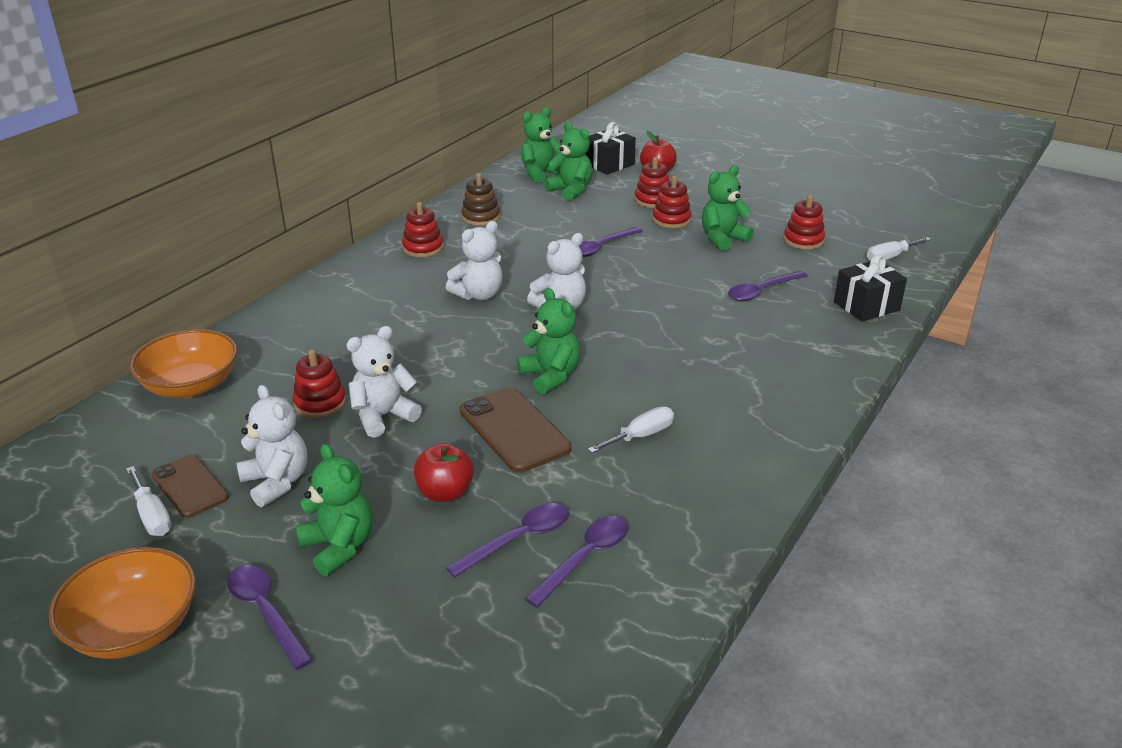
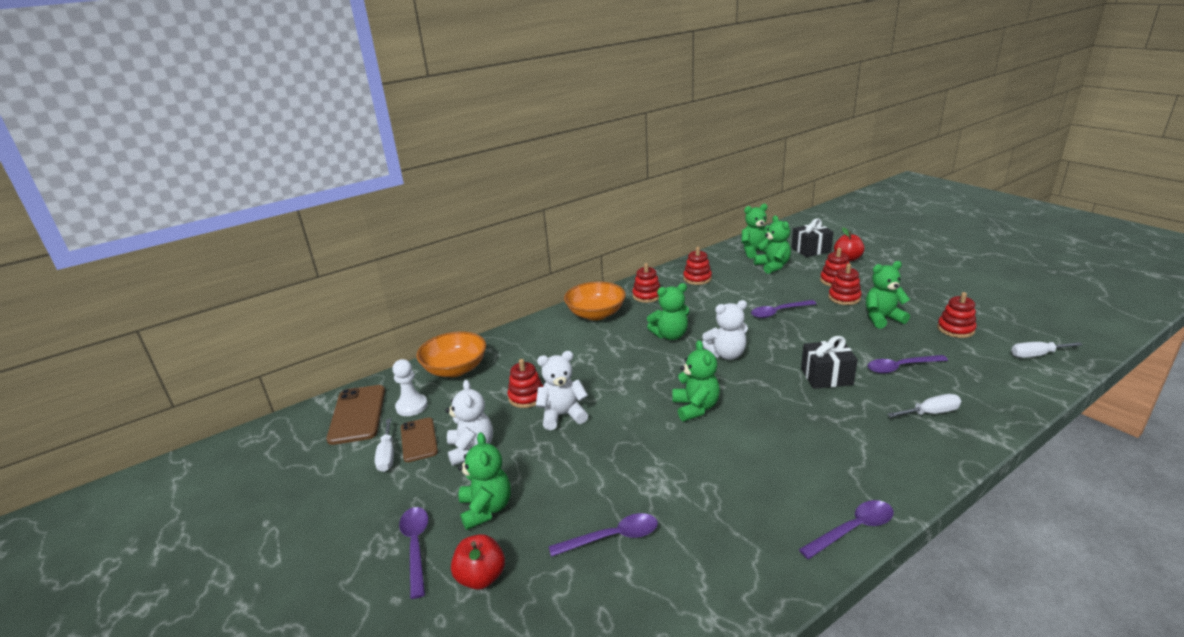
camera: 25 degrees right, 5 degrees down
orange bowl [49,547,196,659] -> orange bowl moved to [564,281,626,320]
red apple [414,443,474,502] -> red apple moved to [451,534,505,590]
white teddy bear [446,221,503,300] -> green teddy bear [647,283,689,340]
brown phone [459,387,571,473] -> brown phone moved to [326,385,385,445]
brown stacking toy [461,173,500,226] -> red stacking toy [683,247,712,285]
purple spoon [525,516,628,608] -> purple spoon moved to [799,500,894,559]
white screwdriver [588,406,674,453] -> white screwdriver moved to [887,394,961,418]
black gift [834,254,907,322] -> black gift moved to [801,336,858,389]
none -> white pawn [393,359,428,416]

